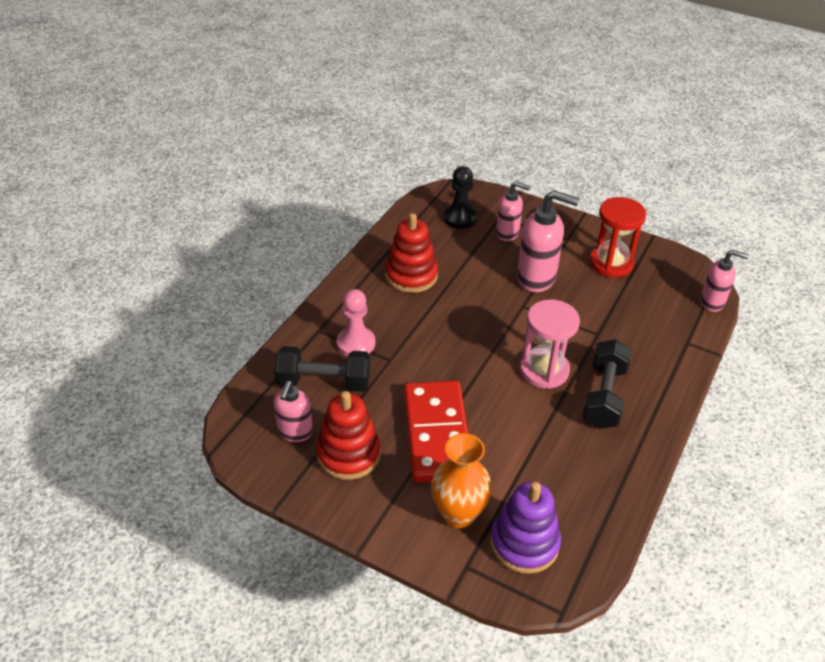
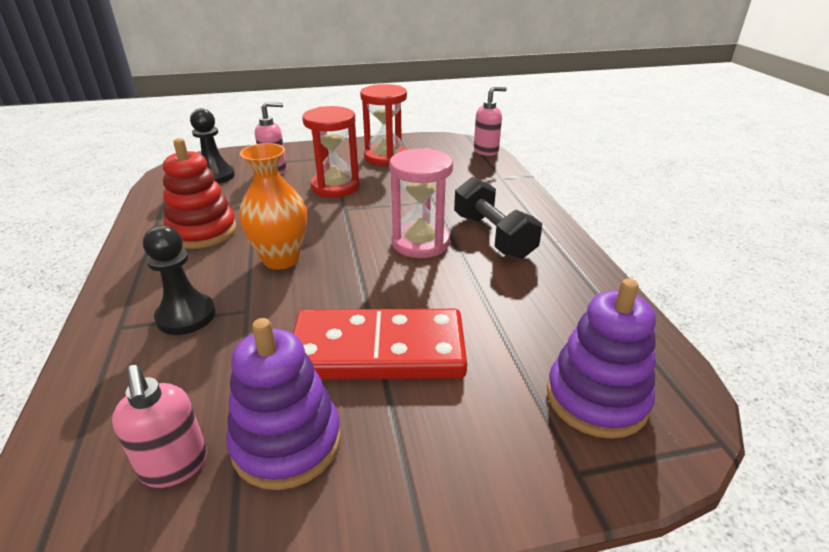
camera: 40 degrees left, 10 degrees down
black dumbbell [274,346,370,392] -> none
red stacking toy [316,391,381,480] -> purple stacking toy [226,318,341,490]
pink pawn [337,289,375,356] -> black pawn [143,225,216,335]
red domino [404,381,468,483] -> red domino turned 45 degrees counterclockwise [293,309,467,380]
orange vase [431,433,492,528] -> orange vase moved to [239,143,307,270]
pink soap dispenser [517,190,580,292] -> red hourglass [302,106,360,198]

